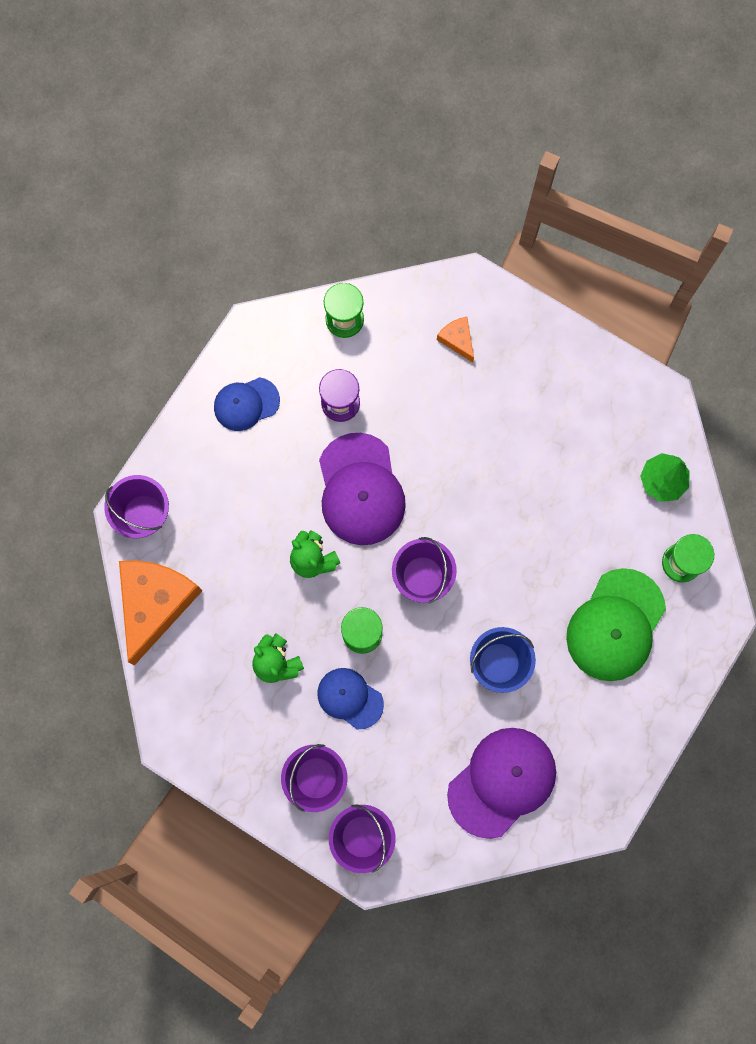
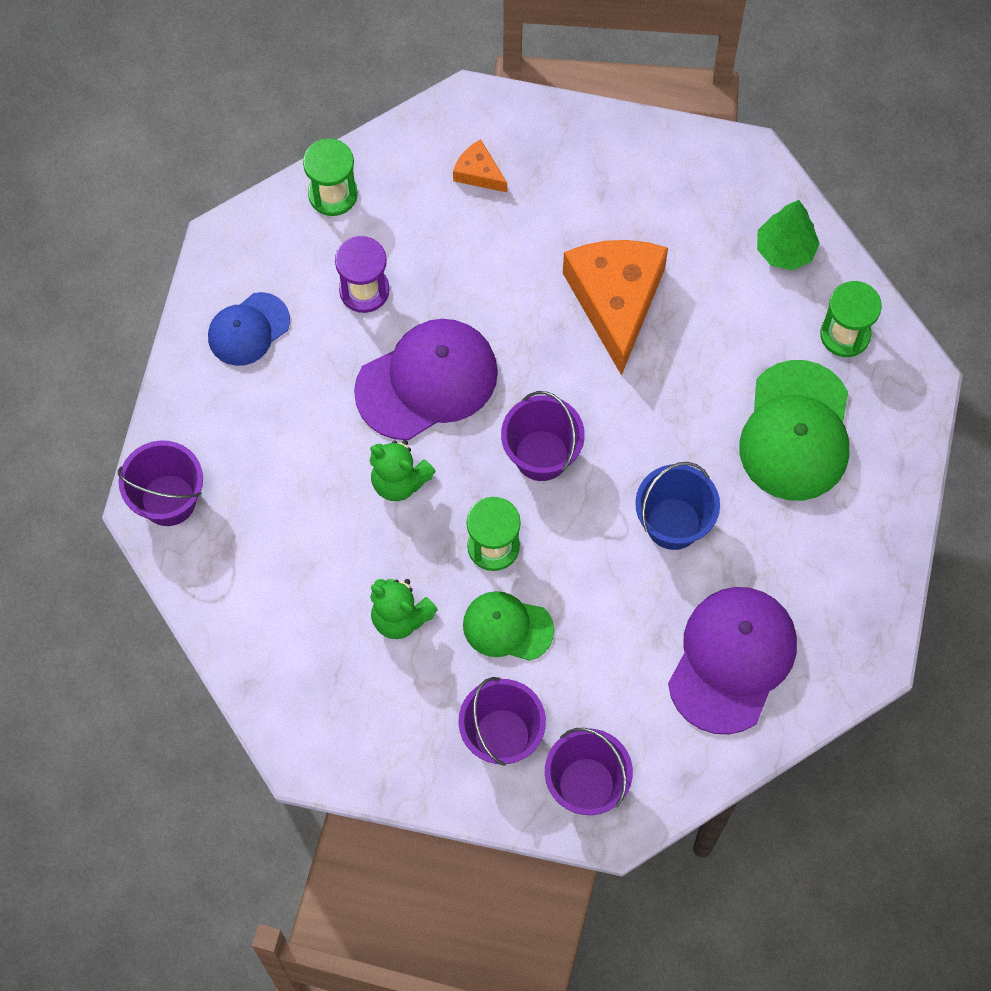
camera: 20 degrees left, 10 degrees down
orange cheese [119,561,203,665] -> orange cheese moved to [563,240,668,376]
blue cap [317,668,384,729] -> green cap [463,591,554,661]
purple cap [319,433,406,545] -> purple cap turned 90 degrees counterclockwise [354,319,498,440]

